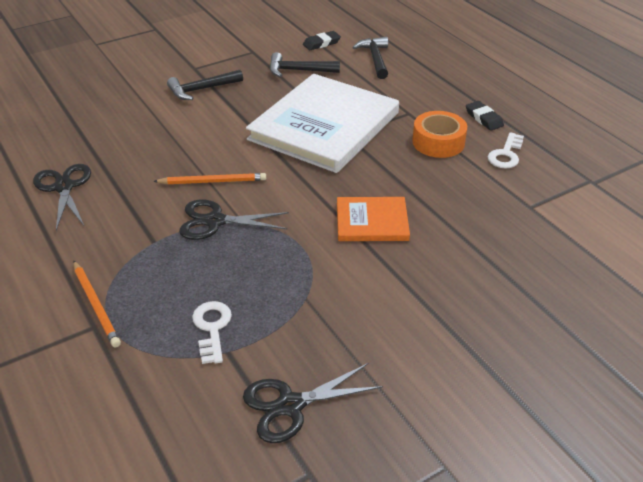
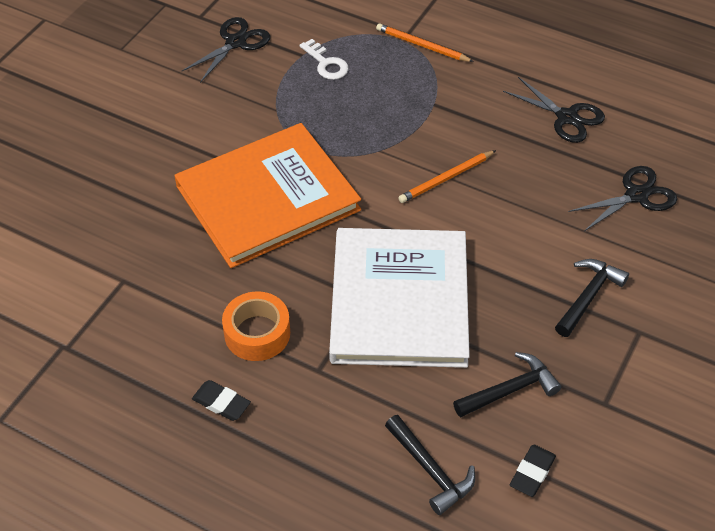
camera: 150 degrees right, 10 degrees up
black scissors [179,200,289,240] -> black scissors moved to [568,166,677,231]
orange book [337,197,410,241] -> orange book [174,123,361,268], size x2.06
white key [488,132,524,169] -> none

